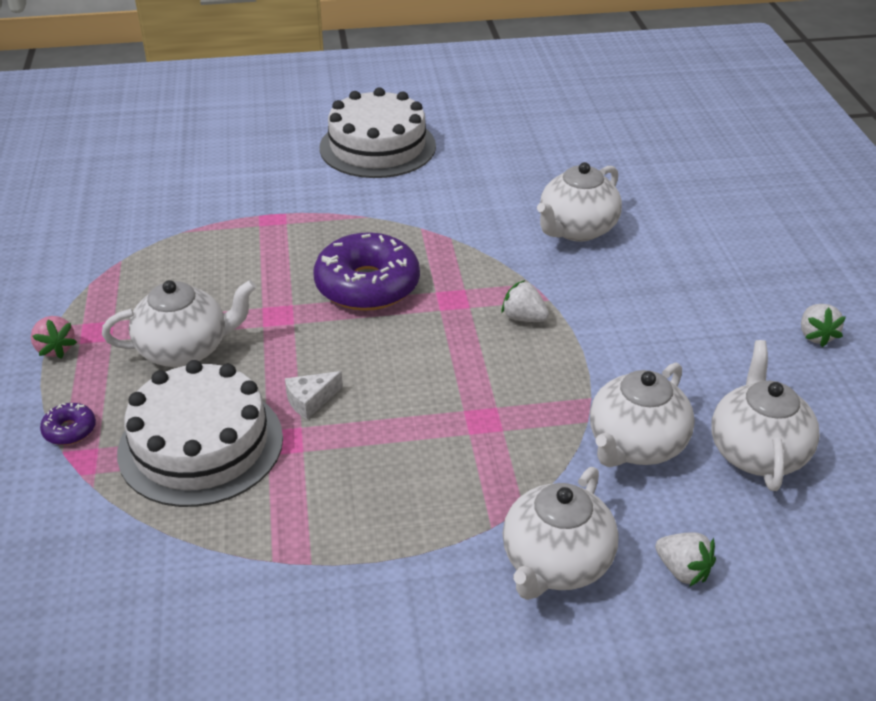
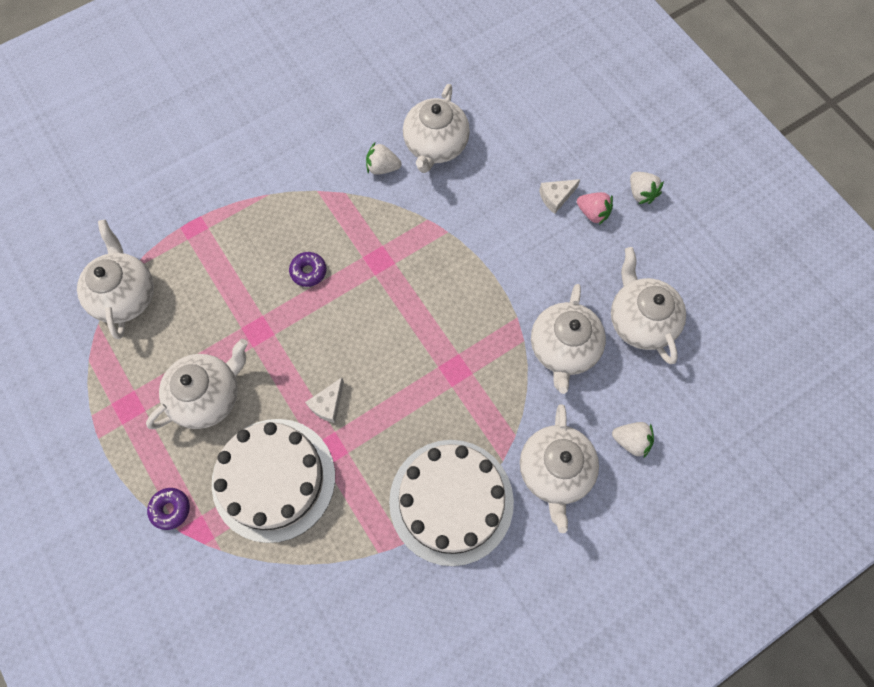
camera: 25 degrees left, 30 degrees up
pink strawberry [31,316,77,359] -> pink strawberry moved to [577,192,613,225]
purple donut [313,232,420,311] -> purple donut [289,252,326,287], size x0.43
white cake [320,87,436,178] -> white cake moved to [389,440,514,566]
white strawberry [501,280,549,322] -> white strawberry moved to [366,143,402,175]
none -> white teapot [77,220,154,339]
none -> white cheese [539,179,580,214]

